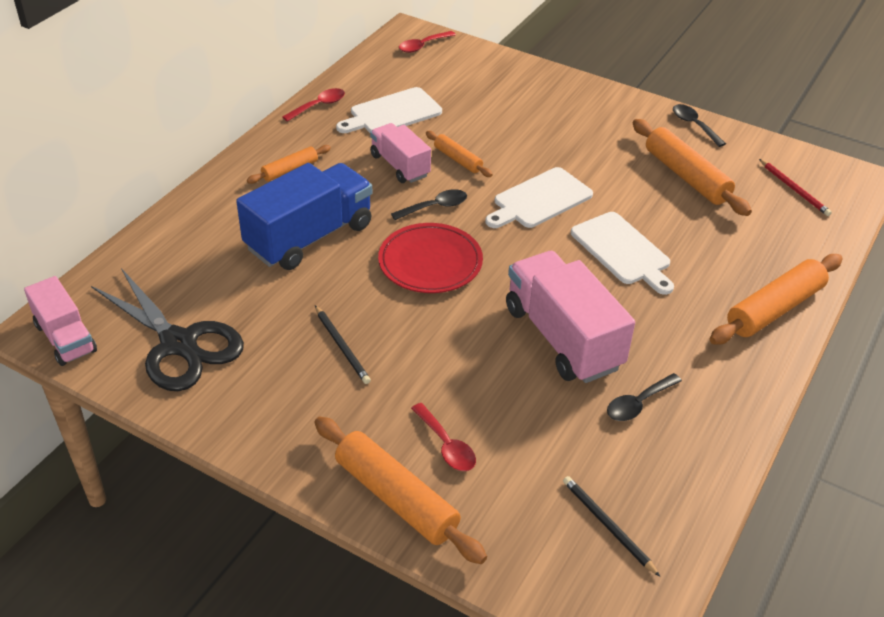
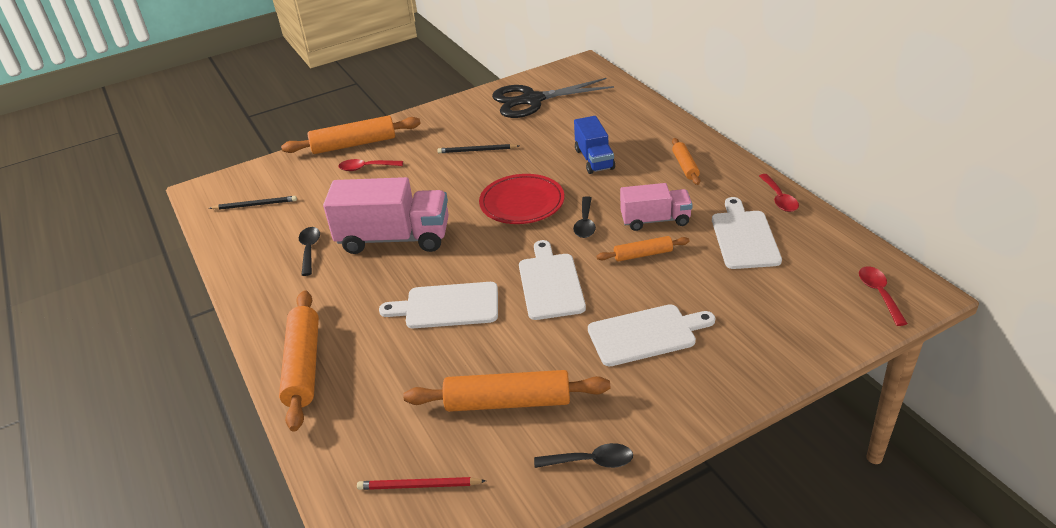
camera: 125 degrees right, 5 degrees down
pink truck [24,276,97,366] -> none
blue truck [236,163,372,270] -> blue truck [574,116,615,174], size x0.60
none -> white cutting board [588,304,715,366]

